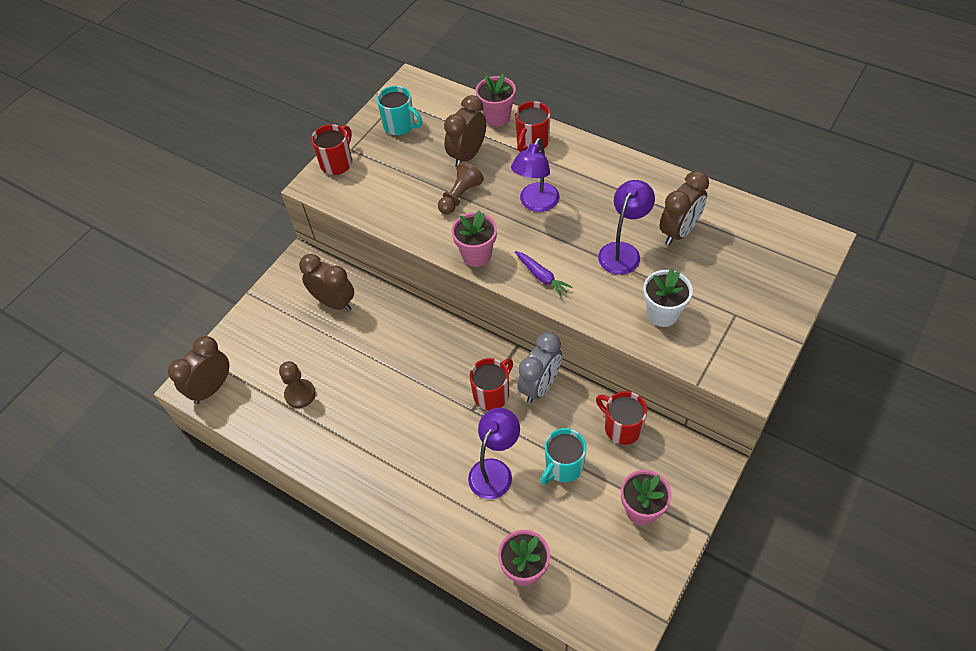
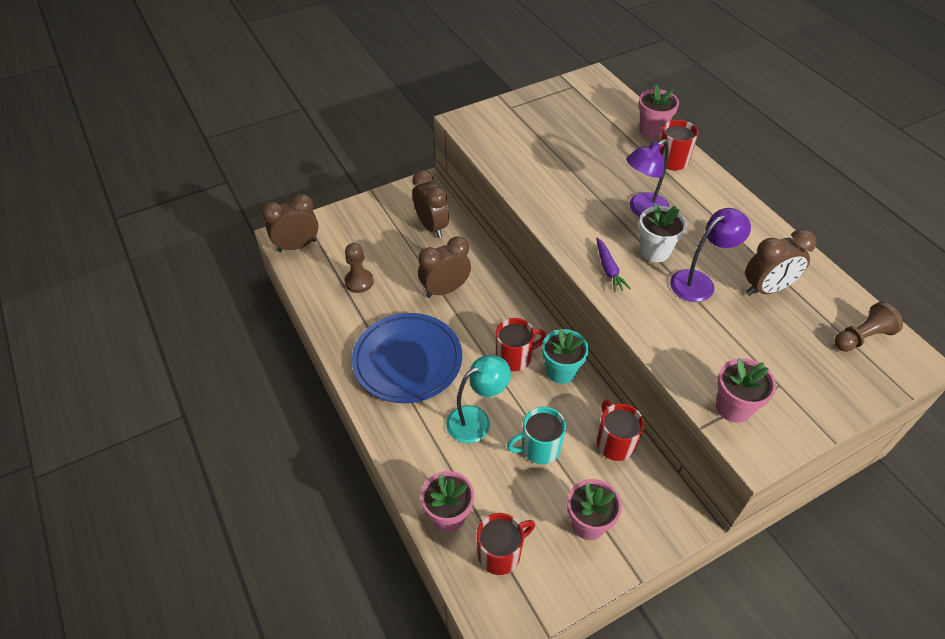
camera: 25 degrees right, 5 degrees down
red mug [311,124,352,175] -> red mug moved to [477,513,535,575]
turquoise mug [377,86,422,135] -> none
brown pawn [438,161,484,214] -> brown pawn moved to [834,302,903,352]
brown clock [444,95,486,167] -> brown clock moved to [418,236,471,298]
pink flower pot [452,210,497,267] -> pink flower pot moved to [716,358,776,423]
purple lamp [468,408,520,499] -> turquoise lamp [446,355,511,443]
grey clock [517,332,562,403] -> turquoise flower pot [542,329,589,384]
white flower pot [643,269,693,327] -> white flower pot moved to [639,204,687,262]
none -> blue plate [352,313,462,403]

